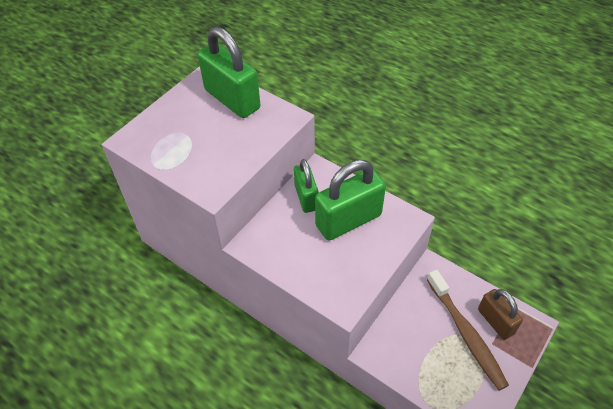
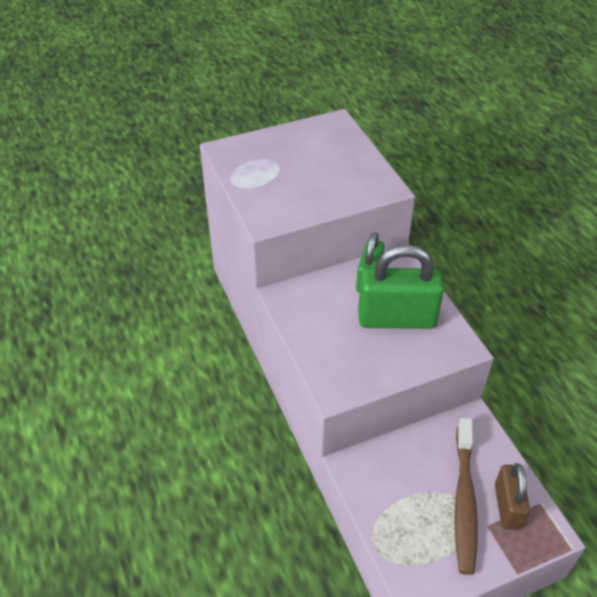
camera: 30 degrees right, 5 degrees down
green padlock [198,27,260,118] -> none

